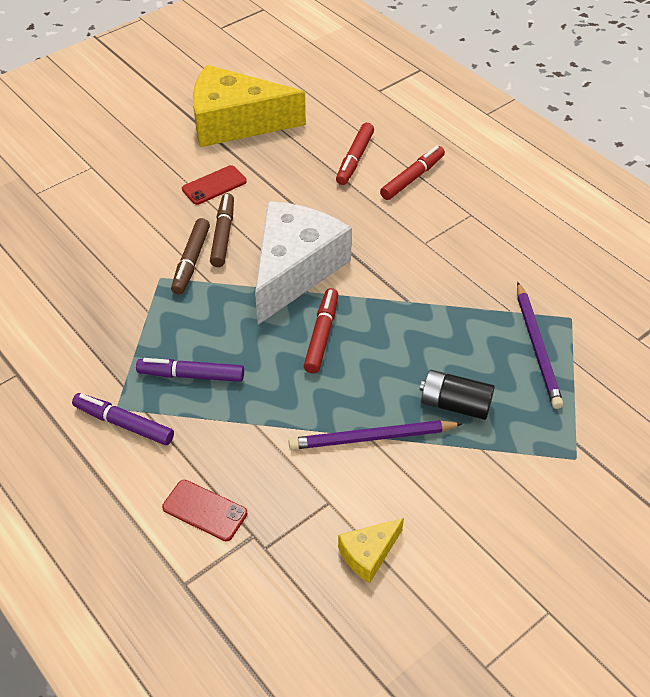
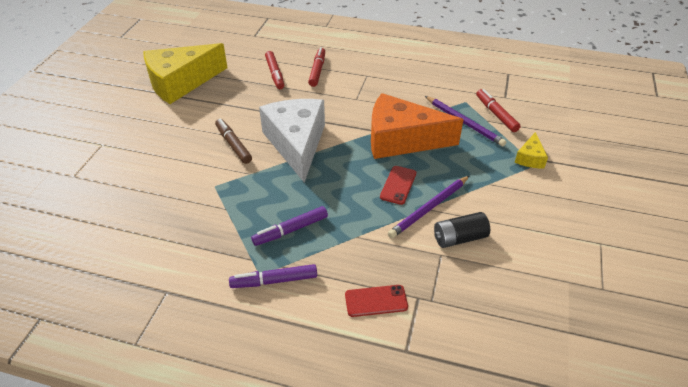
camera: 35 degrees left, 5 degrees down
brown marker [171,218,210,294] -> none
red phone [182,165,247,205] -> red phone moved to [380,166,416,205]
red marker [304,288,338,373] -> red marker moved to [476,89,520,132]
yellow cheese [338,518,404,583] -> yellow cheese moved to [514,132,548,168]
black battery [420,370,495,420] -> black battery moved to [434,212,490,248]
none -> orange cheese [371,93,464,159]

